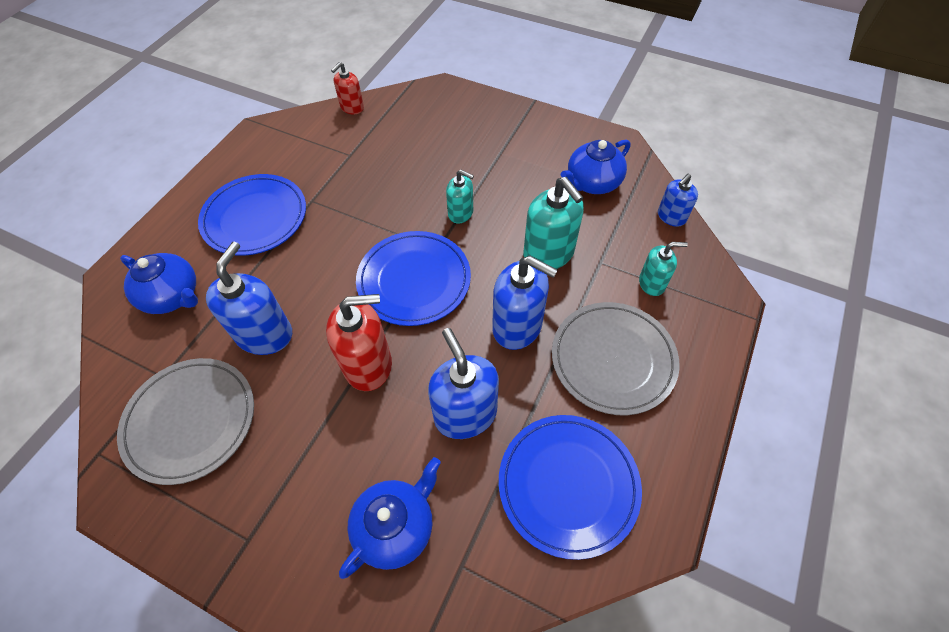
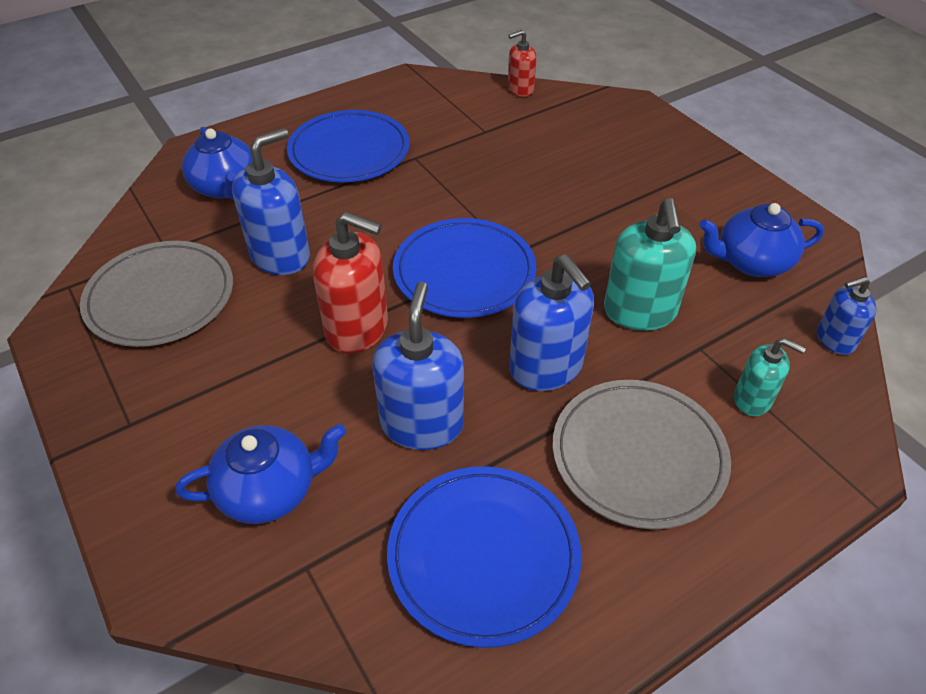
camera: 30 degrees right, 10 degrees down
turquoise soap dispenser [446,170,474,223] -> none

